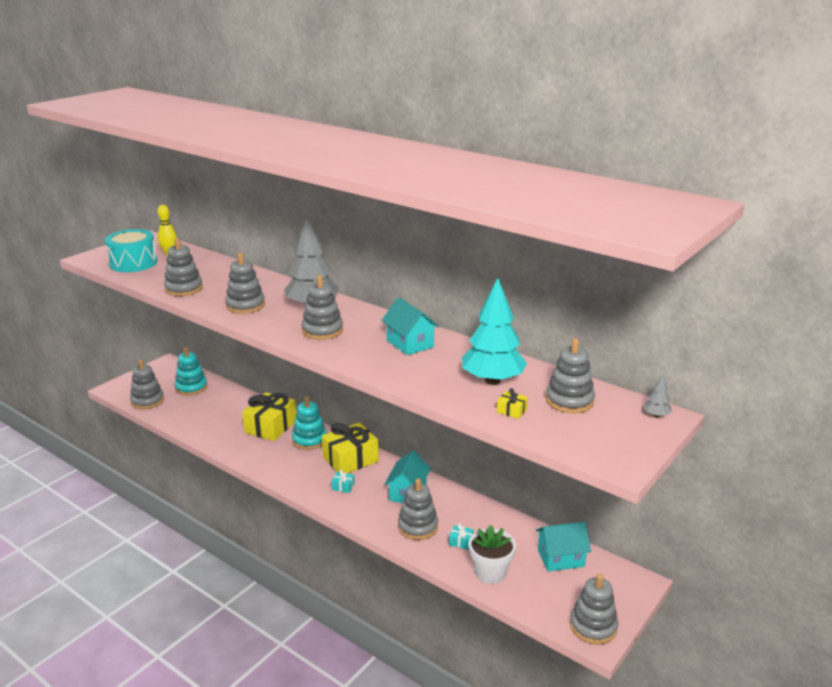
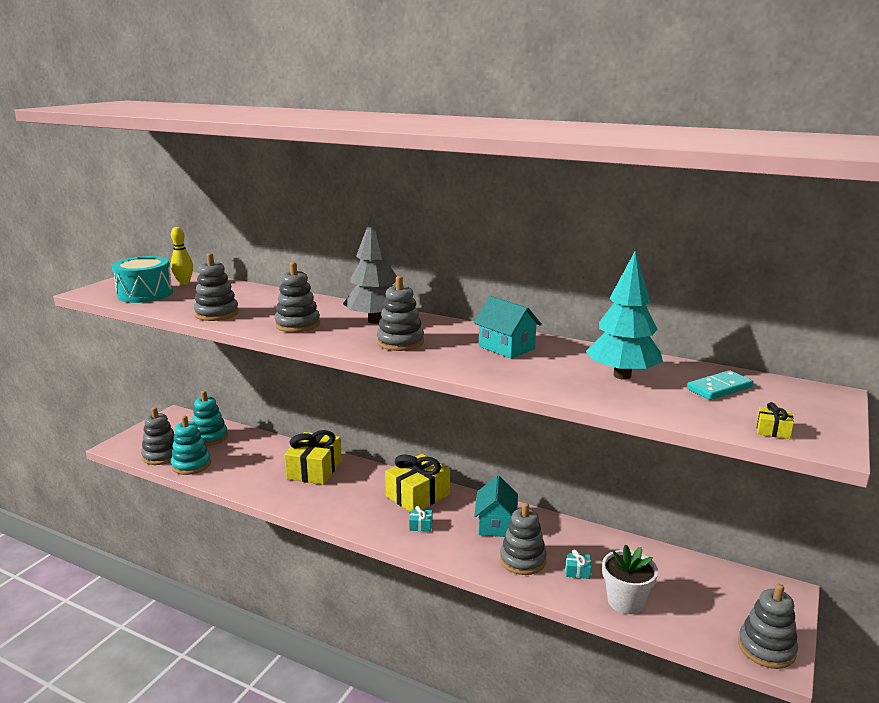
camera: 10 degrees left, 5 degrees down
turquoise stacking toy [292,396,327,450] -> turquoise stacking toy moved to [171,416,211,475]
yellow gift [497,388,528,419] -> yellow gift moved to [757,402,794,439]
turquoise house [536,522,591,571] -> none
grey stacking toy [546,338,595,413] -> turquoise domino [687,370,754,400]
grey tree [643,374,672,418] -> none

